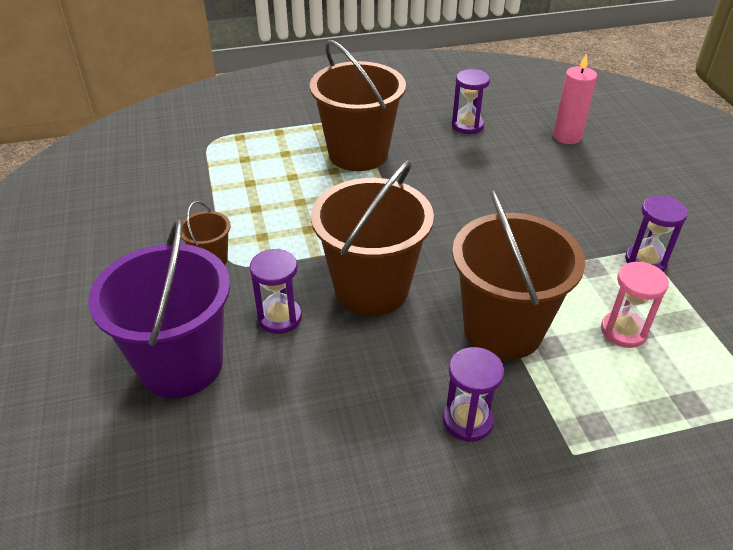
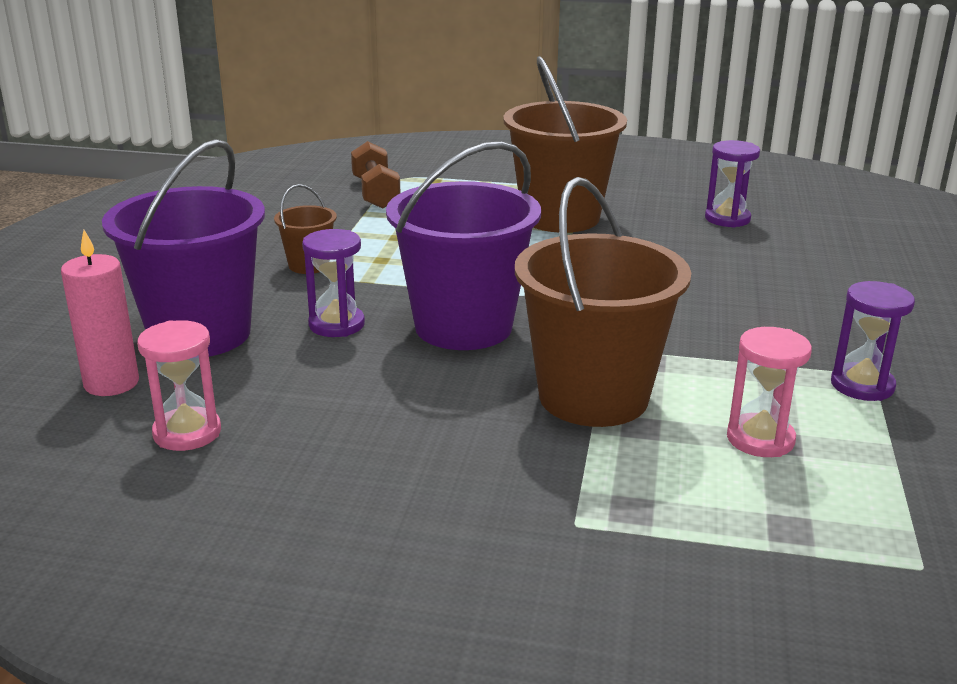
camera: 25 degrees right, 15 degrees down
brown bucket [311,160,434,316] -> purple bucket [386,141,541,350]
purple hourglass [443,347,504,442] -> none
pink candle [553,54,597,144] -> pink candle moved to [61,230,139,396]
none -> pink hourglass [137,320,221,451]
none -> brown dumbbell [351,141,400,209]

